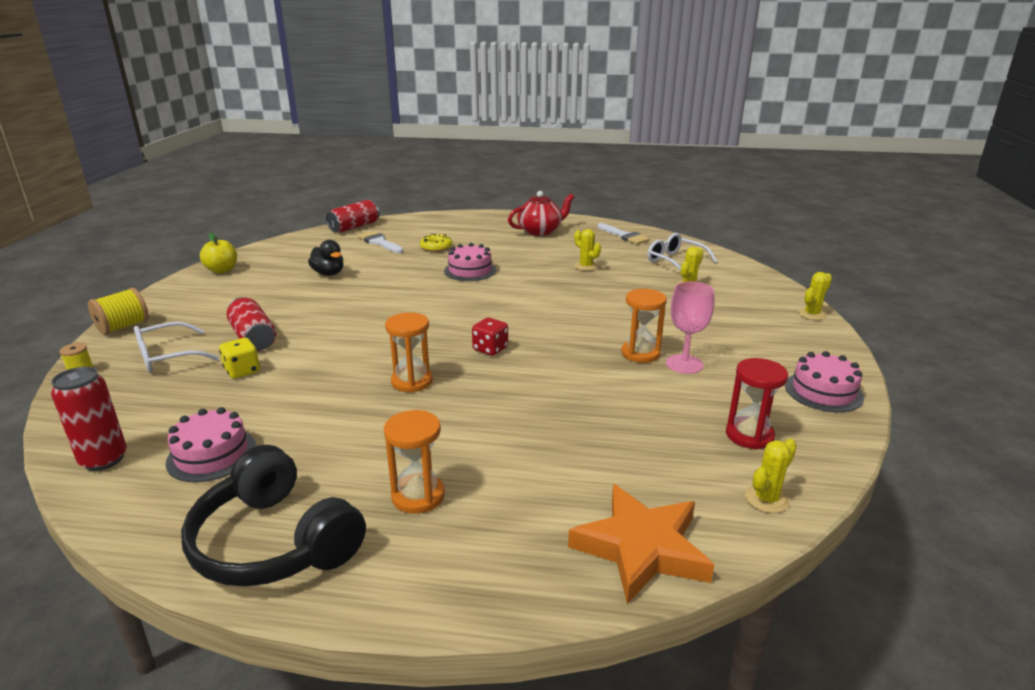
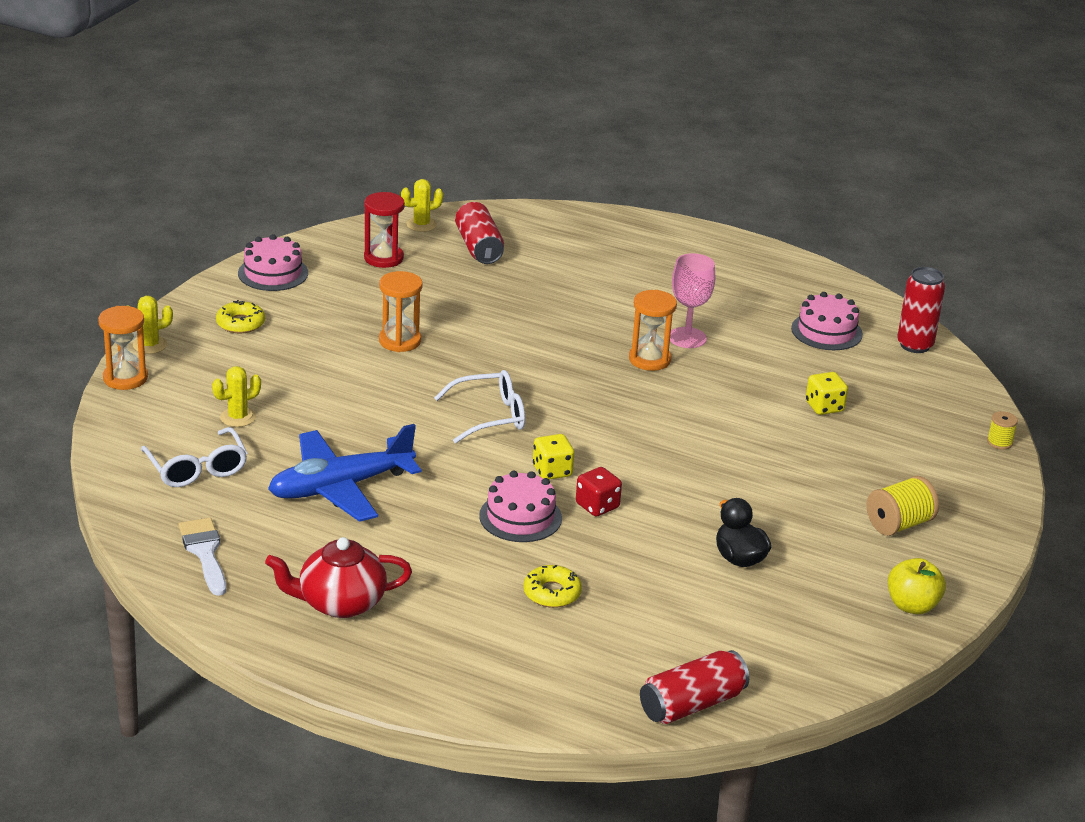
camera: 165 degrees left, 5 degrees up
yellow spool [88,288,149,335] -> yellow spool moved to [867,476,939,536]
white glasses [134,321,219,372] -> white glasses moved to [434,370,525,444]
black headphones [181,445,366,587] -> none
red can [227,297,276,351] -> red can moved to [455,202,504,264]
white brush [358,231,404,253] -> none
orange hourglass [384,410,445,514] -> orange hourglass moved to [98,306,148,390]
red dice [472,318,508,356] -> red dice moved to [576,467,622,516]
orange star [568,484,714,604] -> none
yellow cactus [574,229,601,271] -> blue plane [268,424,421,522]
pink goblet [666,282,714,374] -> pink goblet moved to [670,253,715,348]
none -> yellow donut [216,300,265,333]
none -> yellow dice [533,434,574,480]

